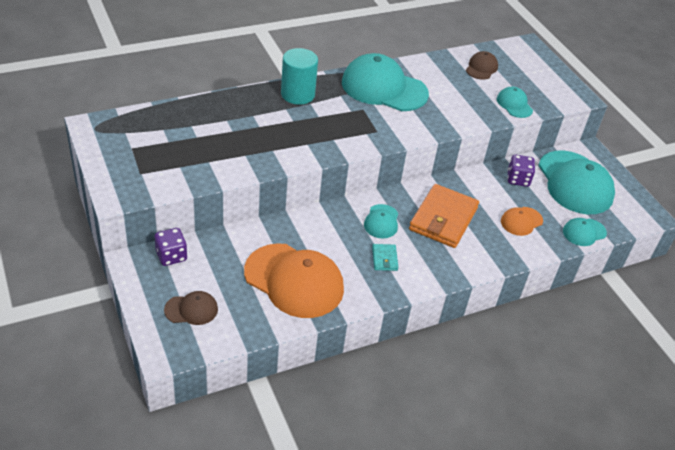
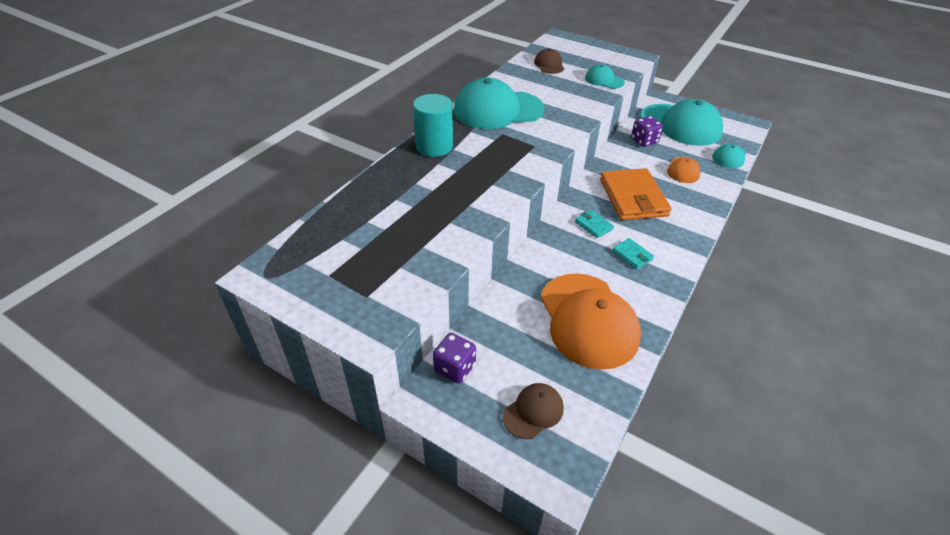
camera: 30 degrees left, 0 degrees up
orange cap [244,243,344,318] -> orange cap turned 75 degrees clockwise [541,273,641,370]
turquoise cap [364,204,398,239] -> turquoise wallet [575,210,614,238]

